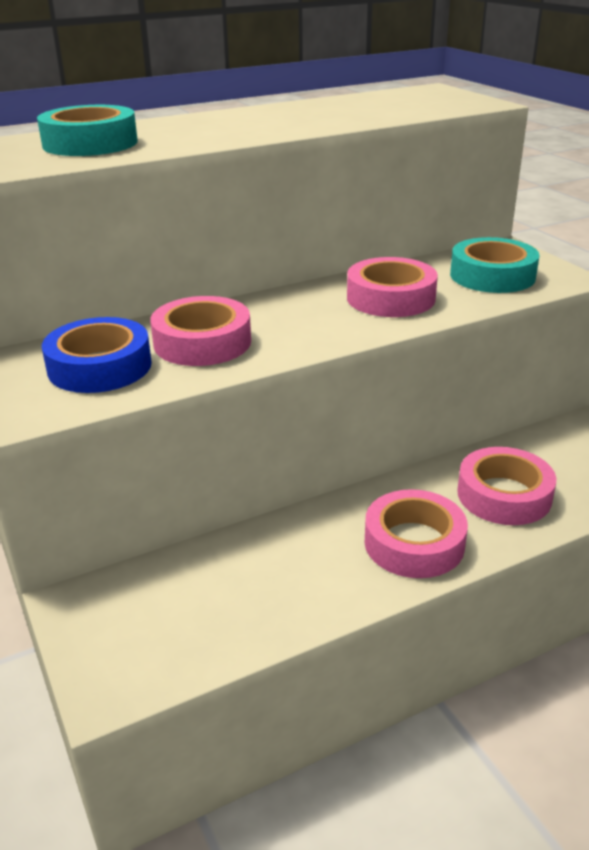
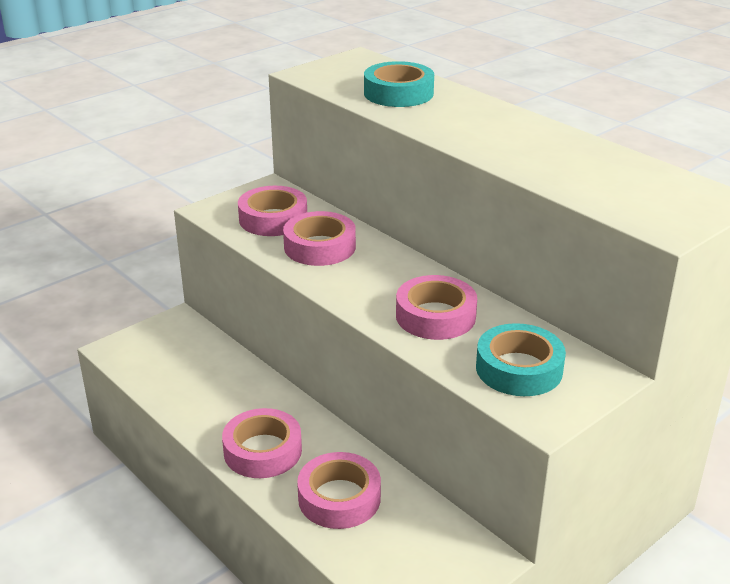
camera: 75 degrees right, 0 degrees up
blue tape [42,317,152,393] -> pink tape [238,186,307,236]

